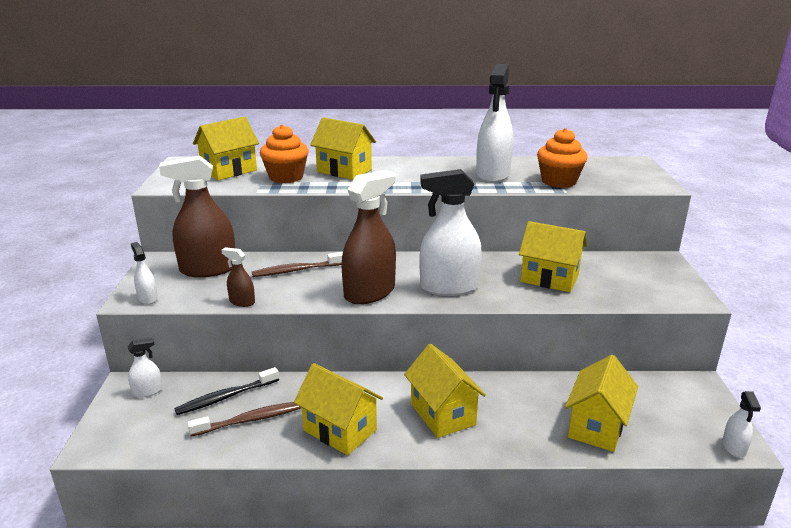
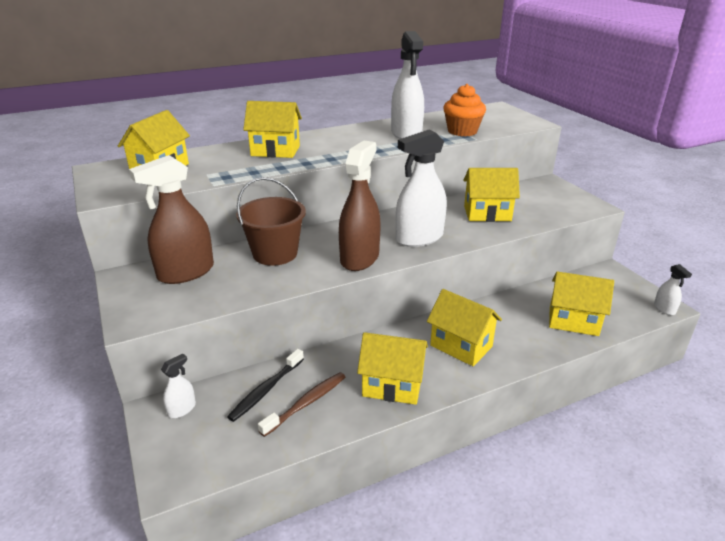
camera: 25 degrees left, 5 degrees up
white spray bottle [131,242,158,304] -> none
brown spray bottle [221,247,255,307] -> none
brown toothbrush [252,252,343,277] -> brown bucket [236,177,306,266]
orange cupcake [260,124,309,183] -> none
yellow house [565,355,638,452] -> yellow house turned 75 degrees counterclockwise [549,271,614,336]

